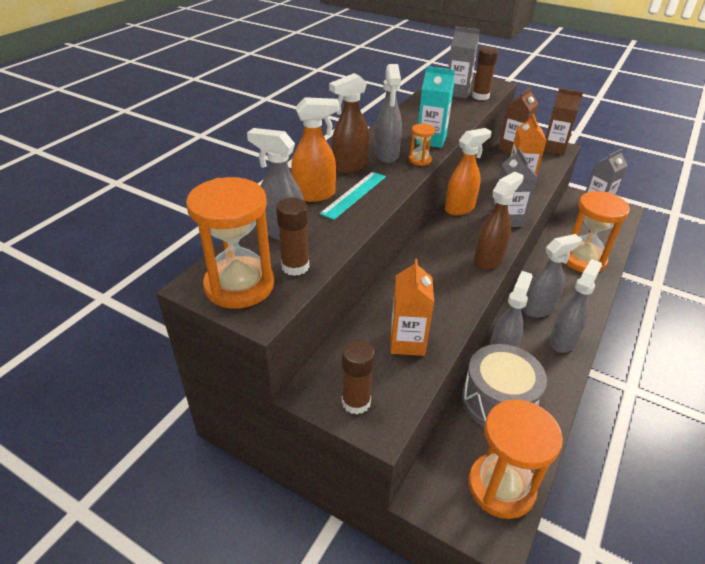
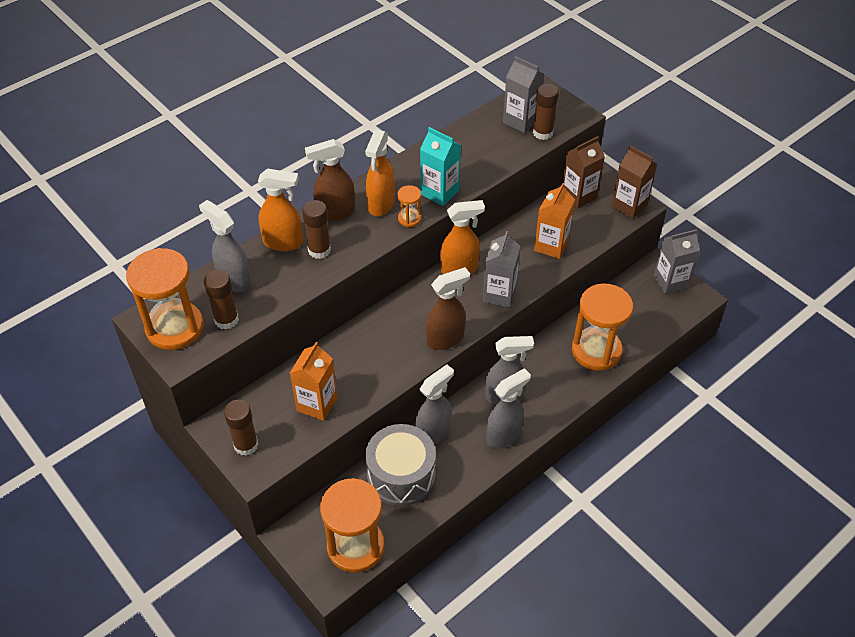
camera: 20 degrees right, 10 degrees up
turquoise ruler [319,172,386,220] -> brown glue stick [302,200,331,259]
grey spray bottle [375,64,402,163] -> orange spray bottle [365,130,395,216]

